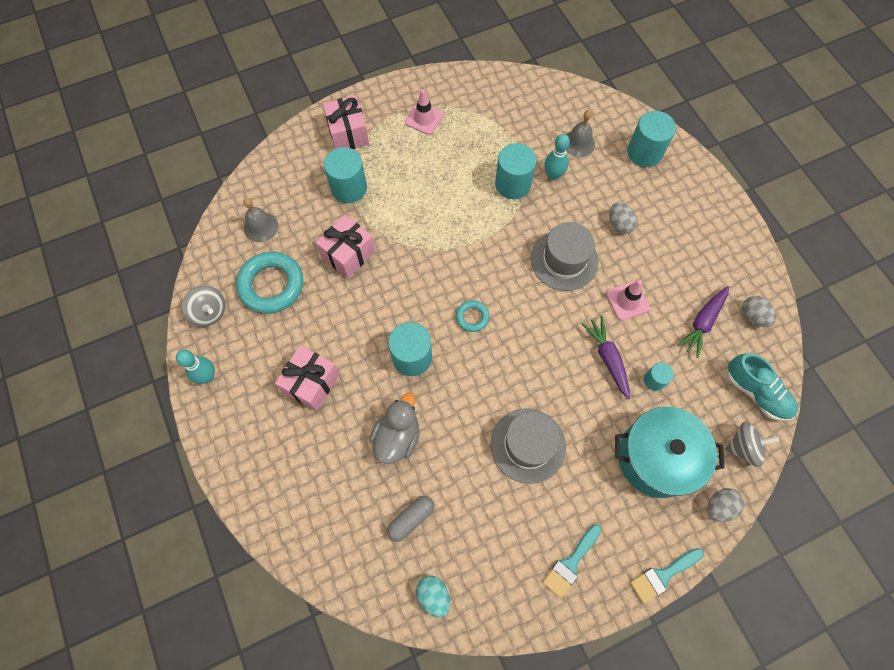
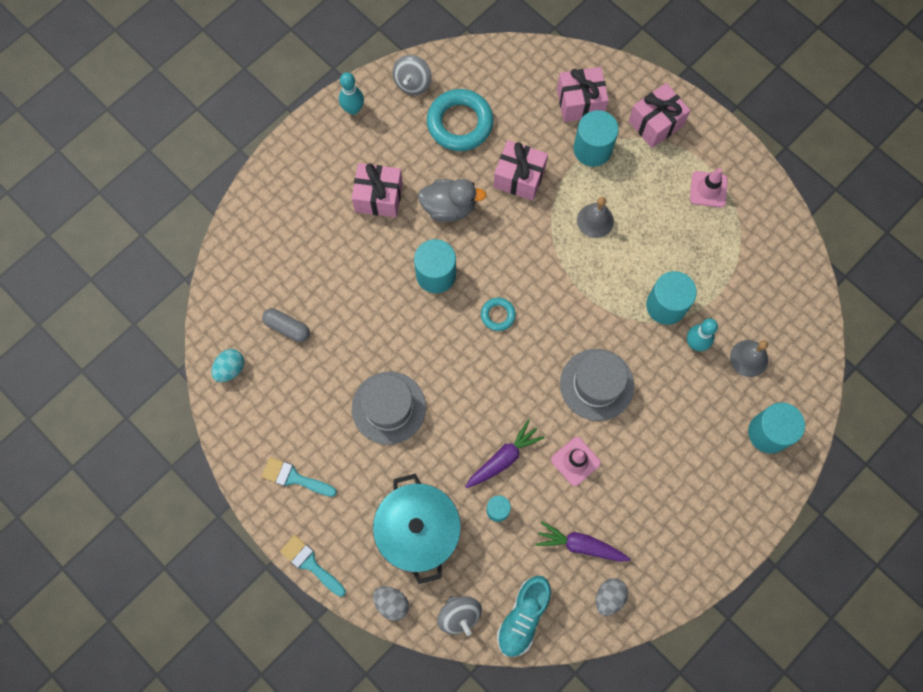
camera: 70 degrees right, 5 degrees up
grey bell [243,198,278,242] -> grey bell moved to [577,197,614,238]
grey duck [370,393,419,464] -> grey duck moved to [418,179,486,222]
grey egg [609,202,637,234] -> none
none -> pink gift [557,67,609,122]

